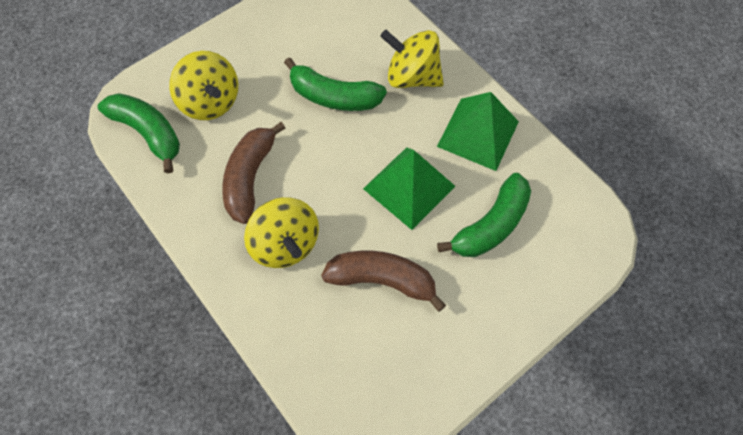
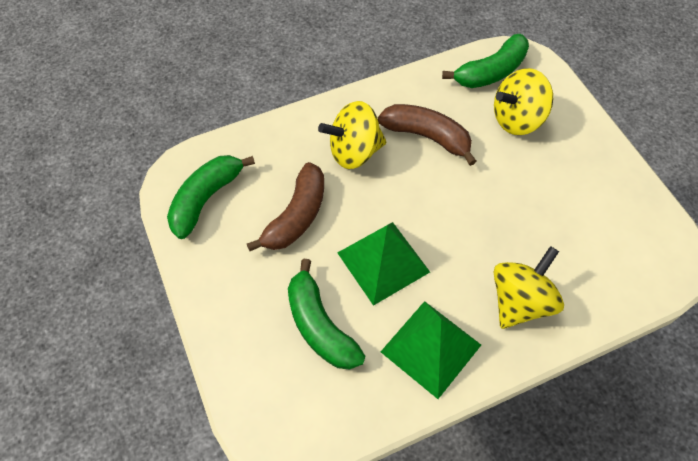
camera: 105 degrees right, 5 degrees down
green banana [284,58,387,111] -> green banana moved to [167,155,255,239]

